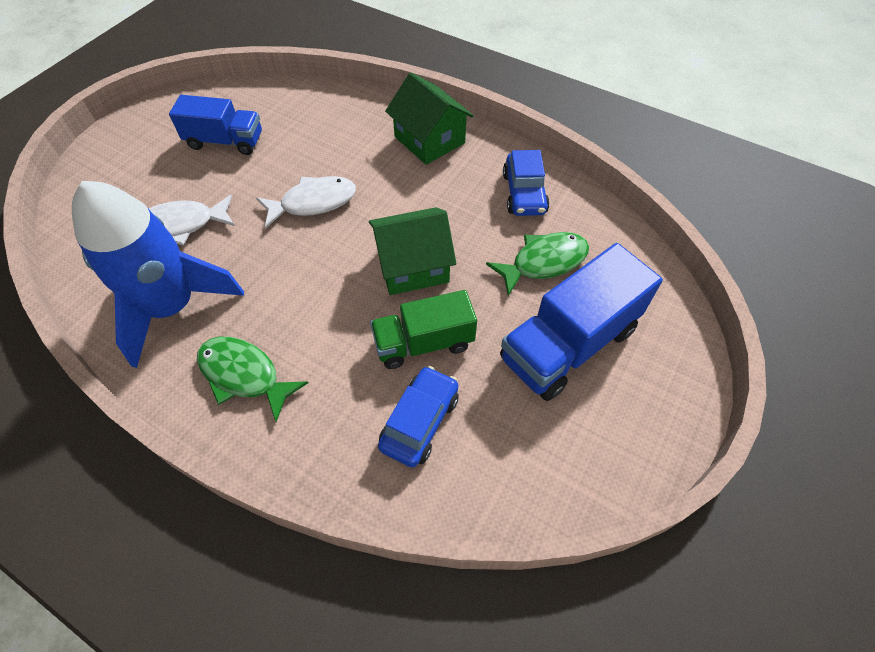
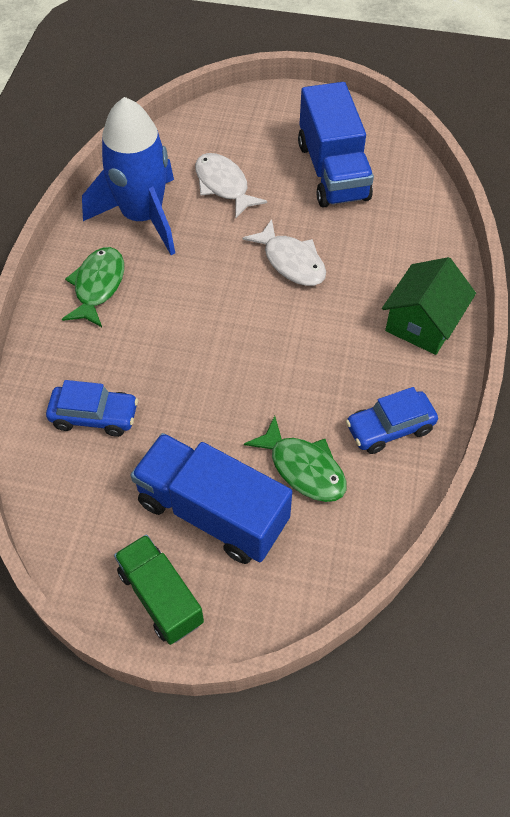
camera: 70 degrees right, 0 degrees up
blue truck [169,95,262,155] -> blue truck [298,82,374,208], size x1.53
green house [369,207,456,295] -> none
green truck [370,290,477,369] -> green truck moved to [114,534,204,645]

